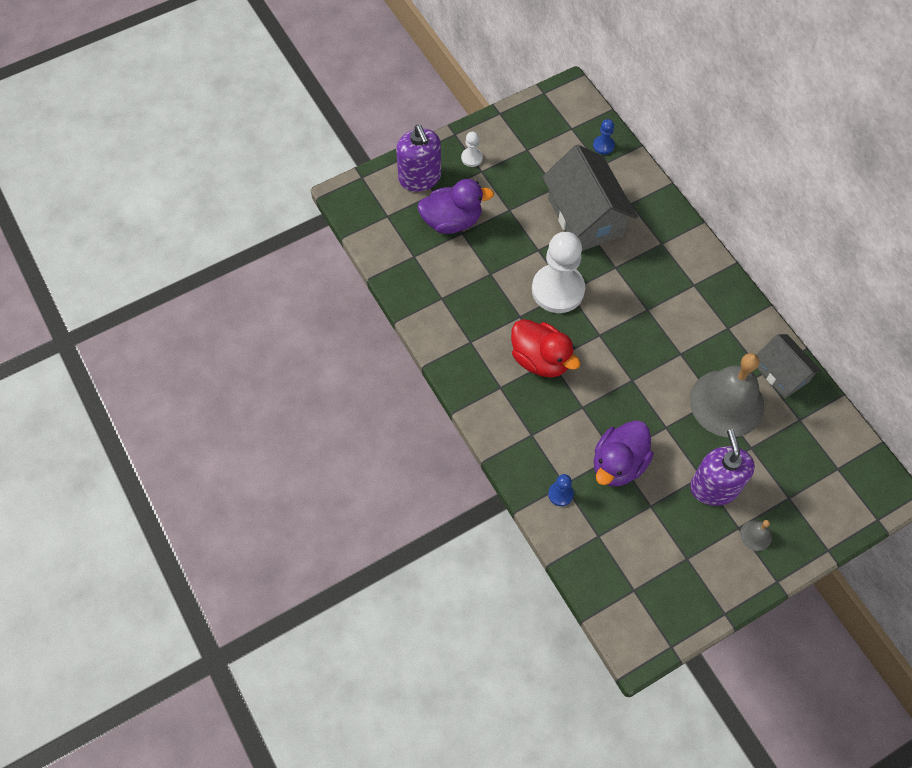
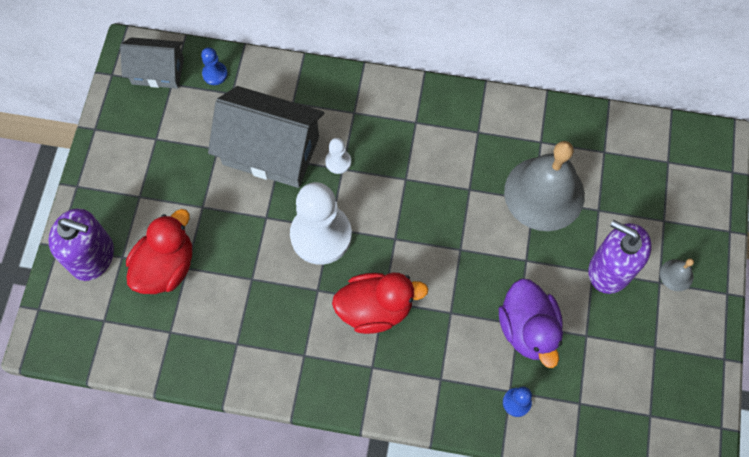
camera: 50 degrees left, 5 degrees up
purple duck [417,179,494,234] -> red duck [126,209,192,294]
white pawn [461,132,483,167] -> white pawn moved to [325,138,351,174]
grey house [756,334,822,399] -> grey house moved to [120,37,184,89]

